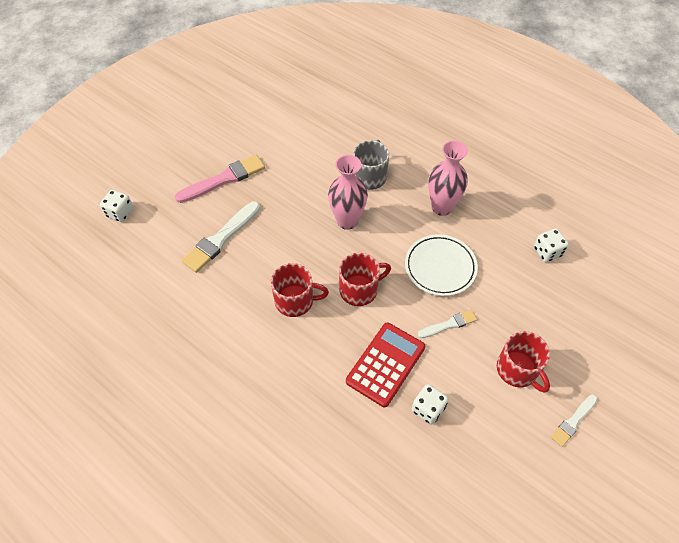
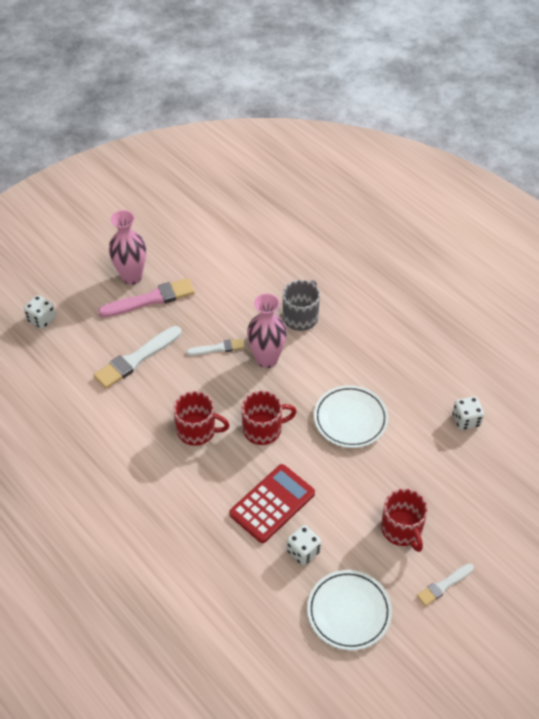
camera: 10 degrees right, 5 degrees down
white brush [418,310,477,338] -> white brush moved to [186,339,244,356]
pink vase [428,140,468,216] -> pink vase moved to [109,210,146,285]
none -> white plate [307,570,392,650]

